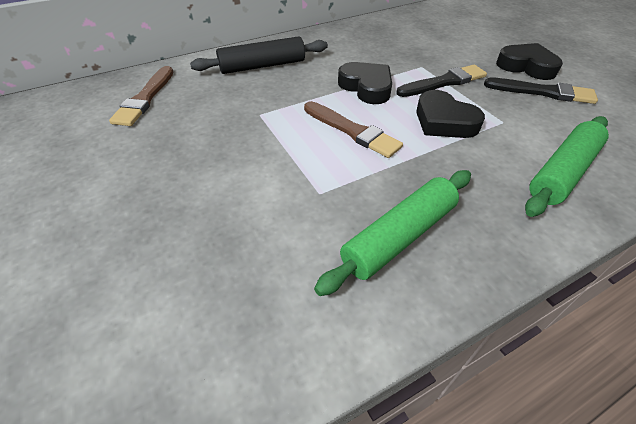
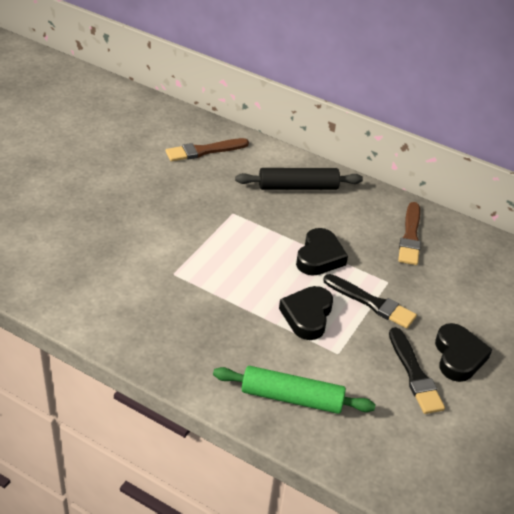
camera: 55 degrees right, 5 degrees down
black rolling pin [190,36,328,74] -> black rolling pin turned 45 degrees counterclockwise [235,168,363,190]
brown brush [304,101,403,158] -> brown brush moved to [398,202,421,265]
green rolling pin [314,170,471,296] -> none

